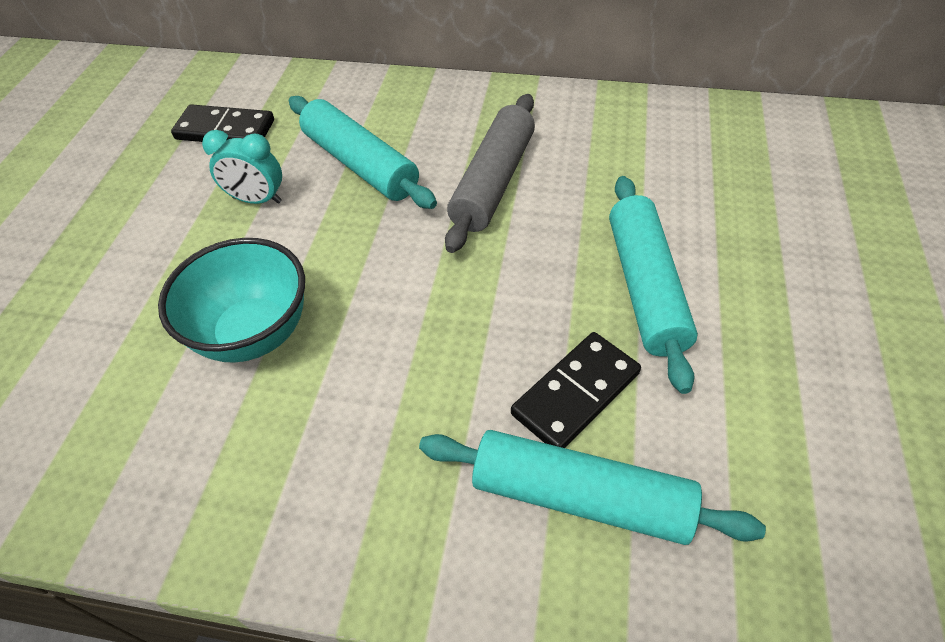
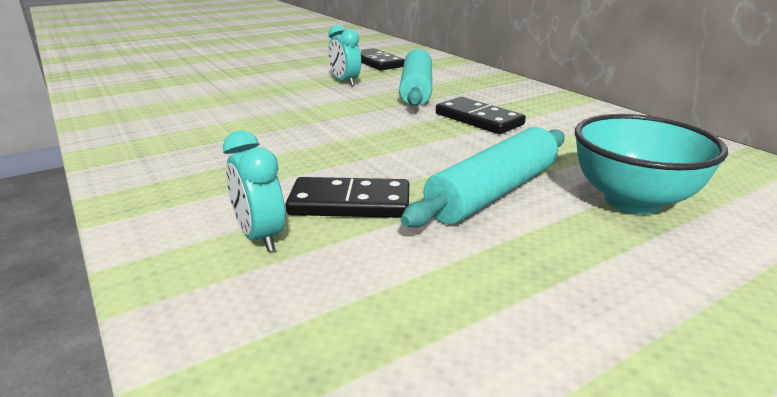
camera: 45 degrees right, 25 degrees down
turquoise bowl [158,238,305,363] -> turquoise bowl moved to [575,114,728,214]
turquoise rolling pin [419,430,766,545] -> turquoise clock [223,130,285,252]
grey rolling pin [445,94,535,253] -> black domino [436,97,526,134]

